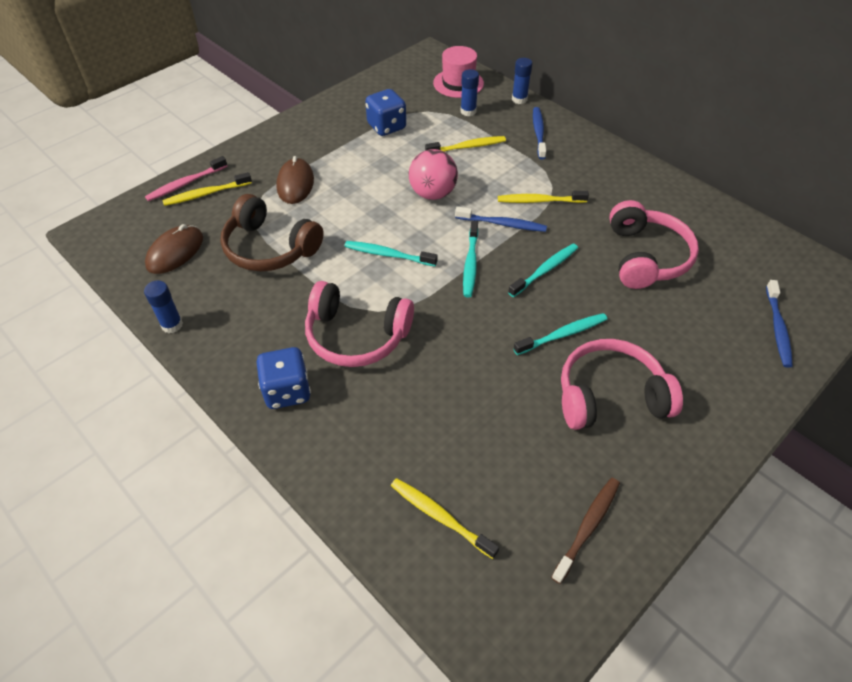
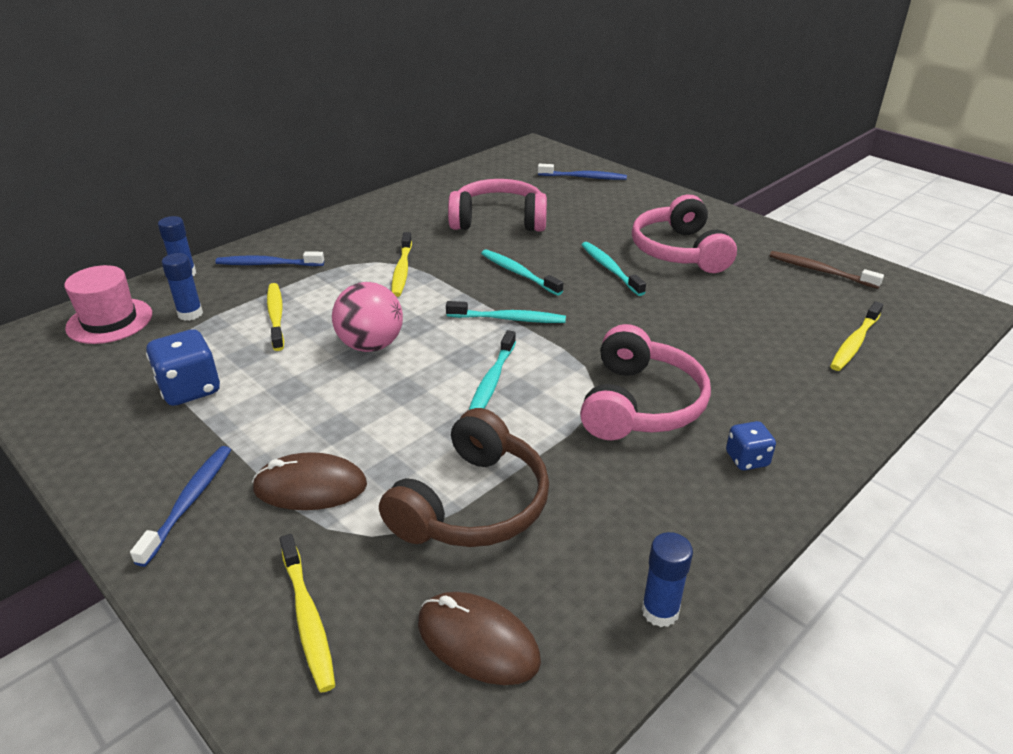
camera: 90 degrees left, 15 degrees down
pink toothbrush [145,156,227,201] -> none
blue dice [256,347,311,409] -> blue dice [726,421,776,470], size x0.60
blue toothbrush [455,207,547,232] -> blue toothbrush moved to [130,446,231,567]

